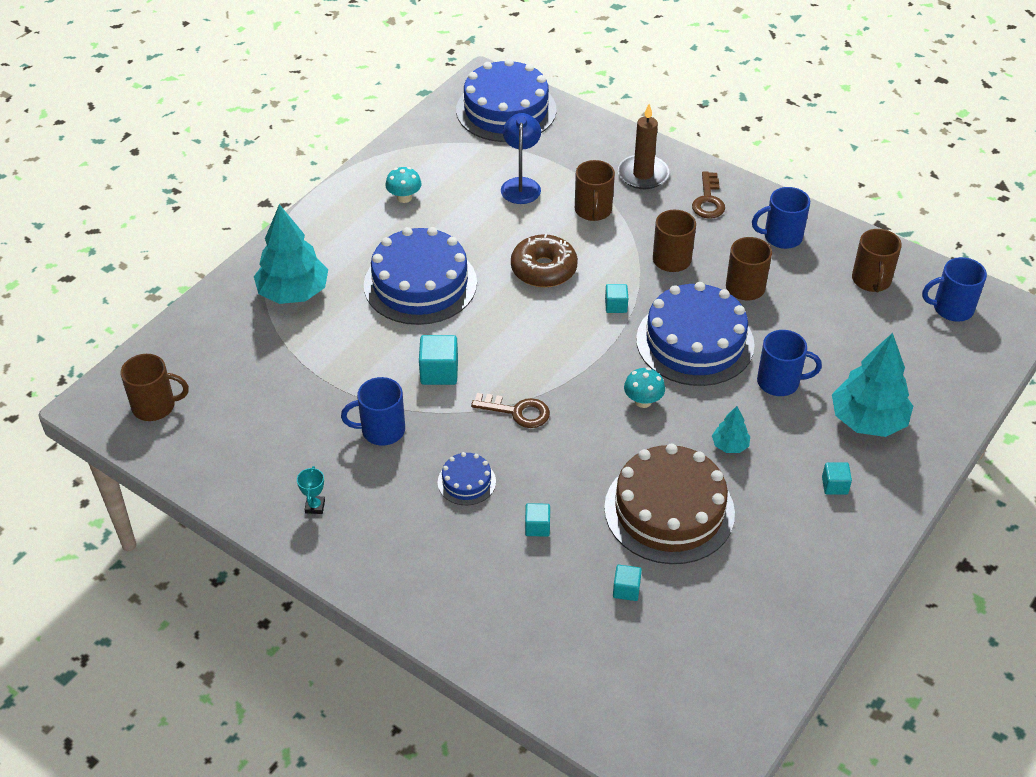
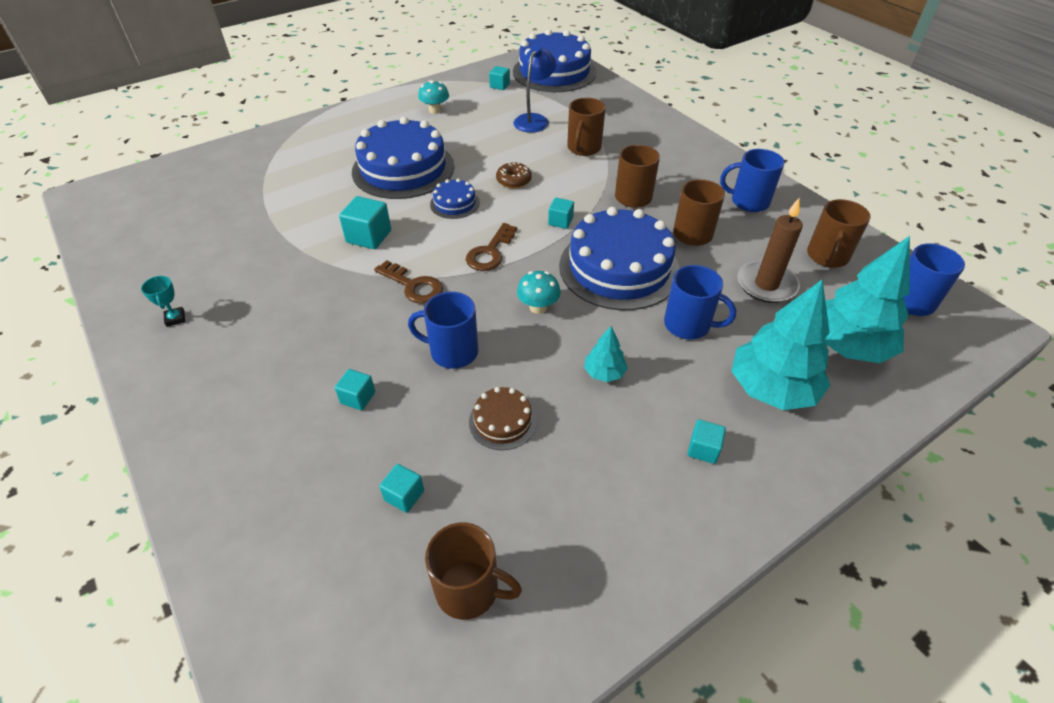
camera: 20 degrees right, 0 degrees up
brown mug [120,354,189,421] -> brown mug moved to [425,522,522,620]
turquoise tree [254,204,328,304] -> turquoise tree moved to [824,236,910,363]
turquoise trophy [297,466,325,514] -> turquoise trophy turned 45 degrees counterclockwise [141,276,185,327]
blue mug [341,377,405,446] -> blue mug moved to [408,292,478,369]
blue cake [438,452,496,505] -> blue cake moved to [430,178,480,219]
brown donut [511,233,578,287] -> brown donut [496,162,532,188], size x0.57
brown cake [604,443,735,564] -> brown cake [469,387,537,450], size x0.46
brown candle [618,104,669,189] -> brown candle moved to [737,198,803,303]
brown key [692,171,725,219] -> brown key moved to [466,223,517,271]
none -> turquoise cube [489,66,510,90]

